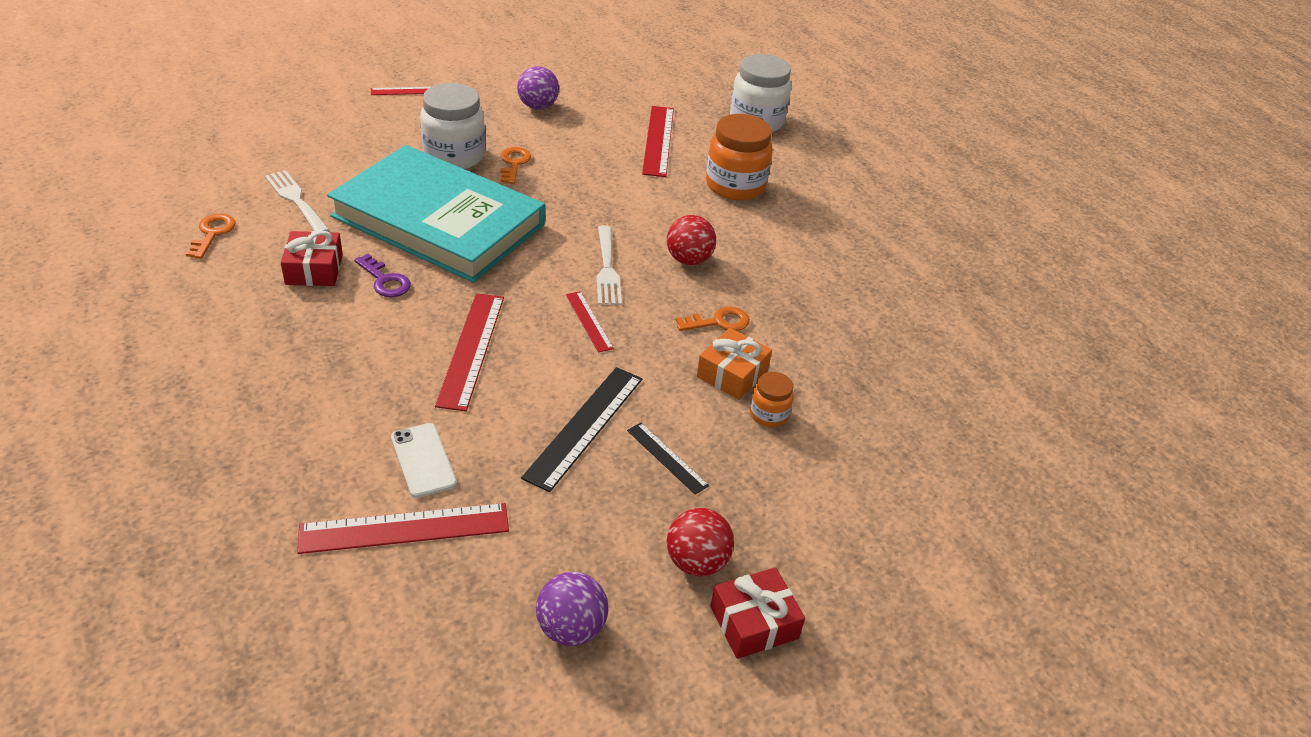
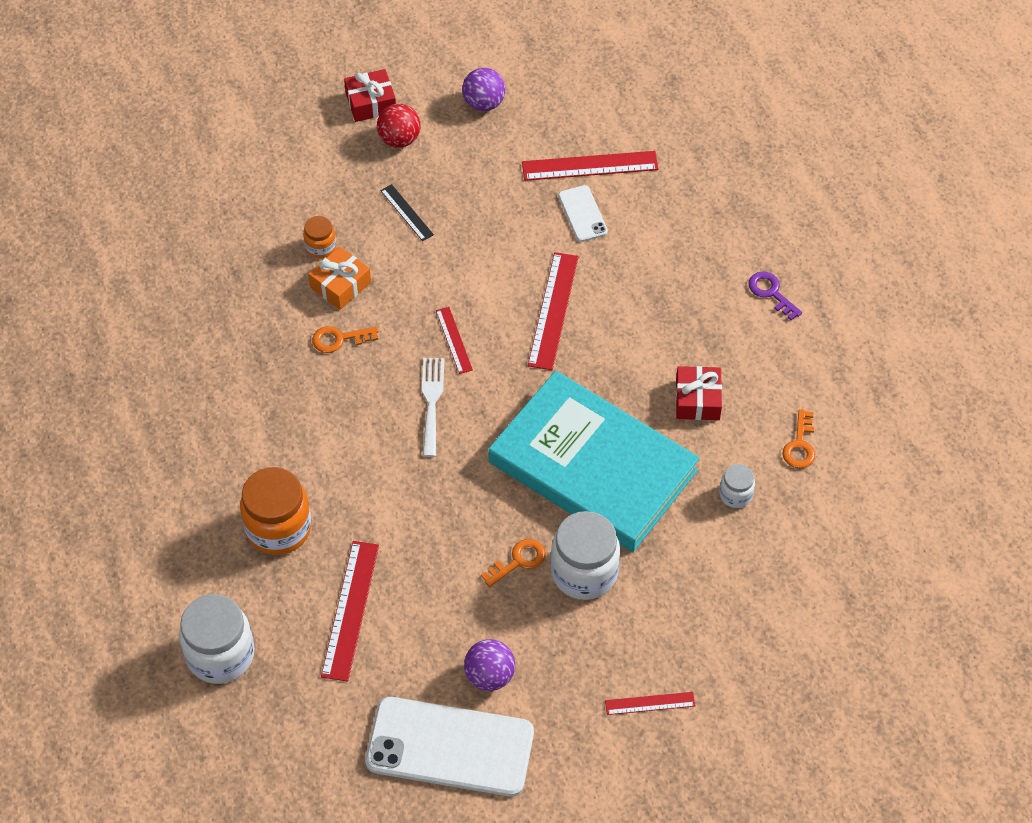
camera: 170 degrees left, 15 degrees up
white fork [265,170,329,232] -> white jar [720,464,755,508]
purple key [354,254,411,297] -> purple key moved to [748,271,802,320]
orange key [500,147,531,184] -> orange key turned 135 degrees counterclockwise [481,539,546,587]
black ruler [521,367,642,492] -> none
red ball [667,215,716,265] -> none
none -> white phone [365,697,534,797]

